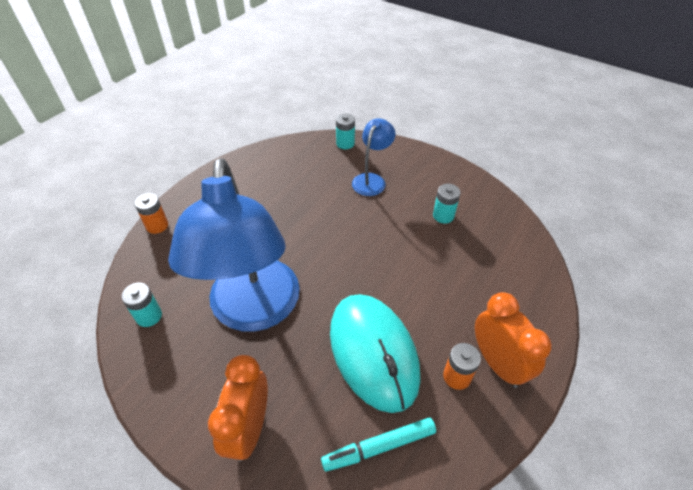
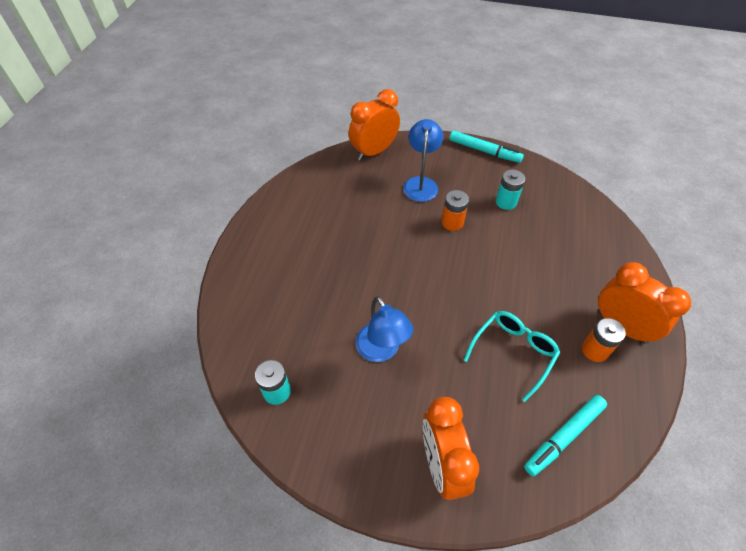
camera: 20 degrees left, 5 degrees up
orange battery [134,193,168,234] -> orange battery moved to [442,190,469,231]
blue lamp [168,158,300,332] -> blue lamp [356,296,413,362], size x0.46
turquoise mouse [330,294,421,413] -> turquoise glasses [464,311,560,402]
turquoise battery [336,113,355,149] -> orange clock [349,89,400,161]
none -> turquoise marker [449,131,524,163]

